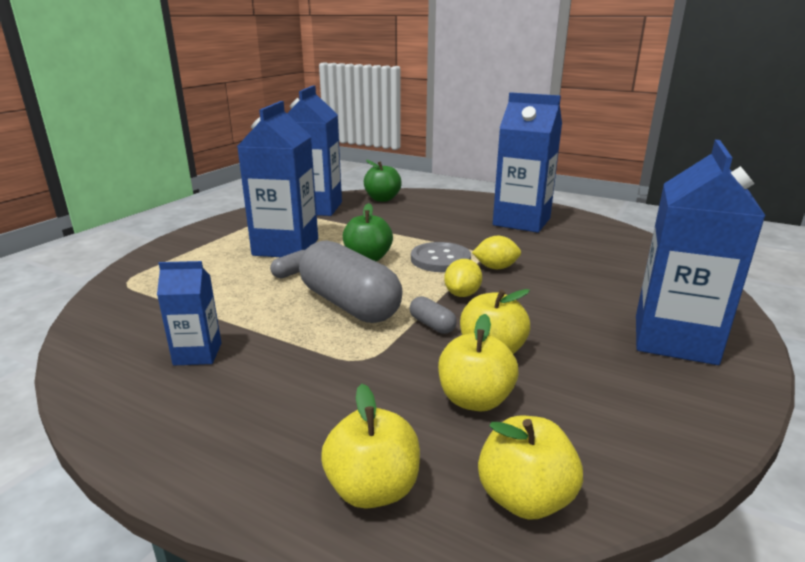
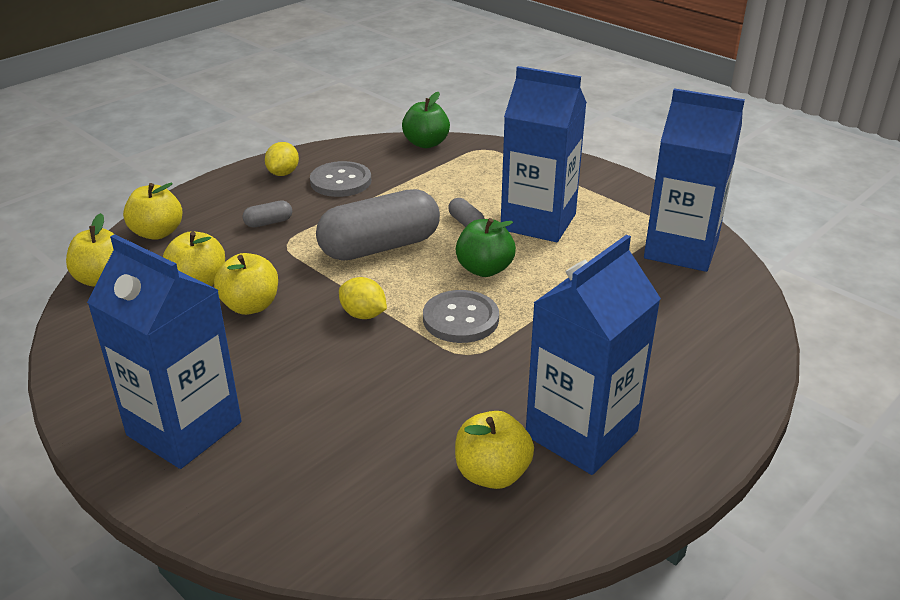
camera: 105 degrees right, 10 degrees up
blue carton [157,261,221,365] -> grey button [310,161,371,197]
green apple [364,160,402,202] -> green apple moved to [402,92,450,148]
grey capsule [410,296,457,334] -> grey capsule moved to [242,201,292,228]
yellow lemon [472,236,521,269] -> yellow lemon moved to [265,142,299,176]
none -> yellow apple [455,411,534,489]

